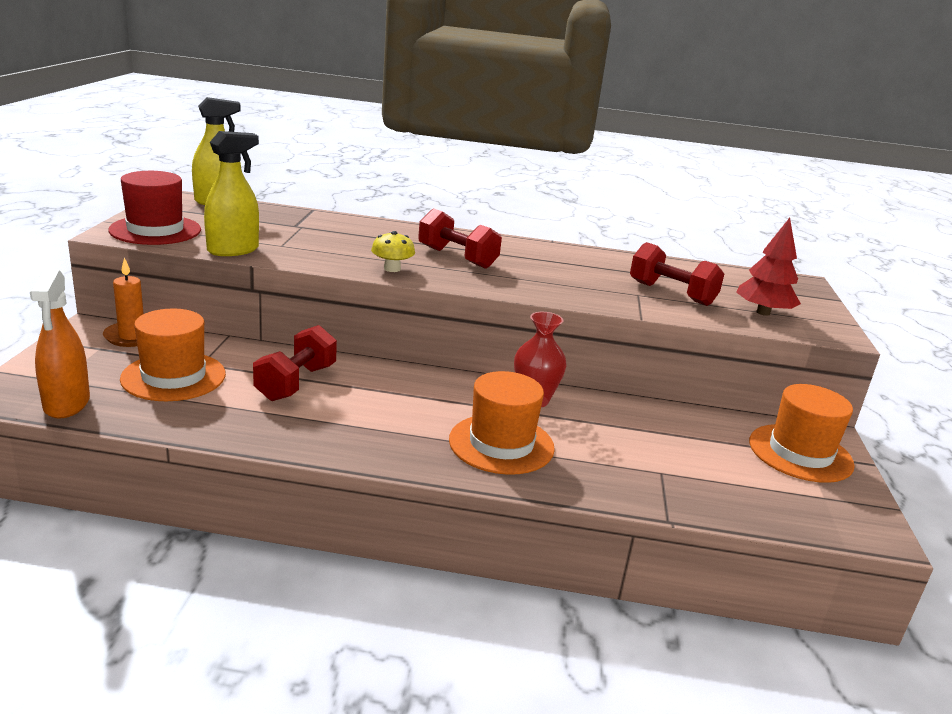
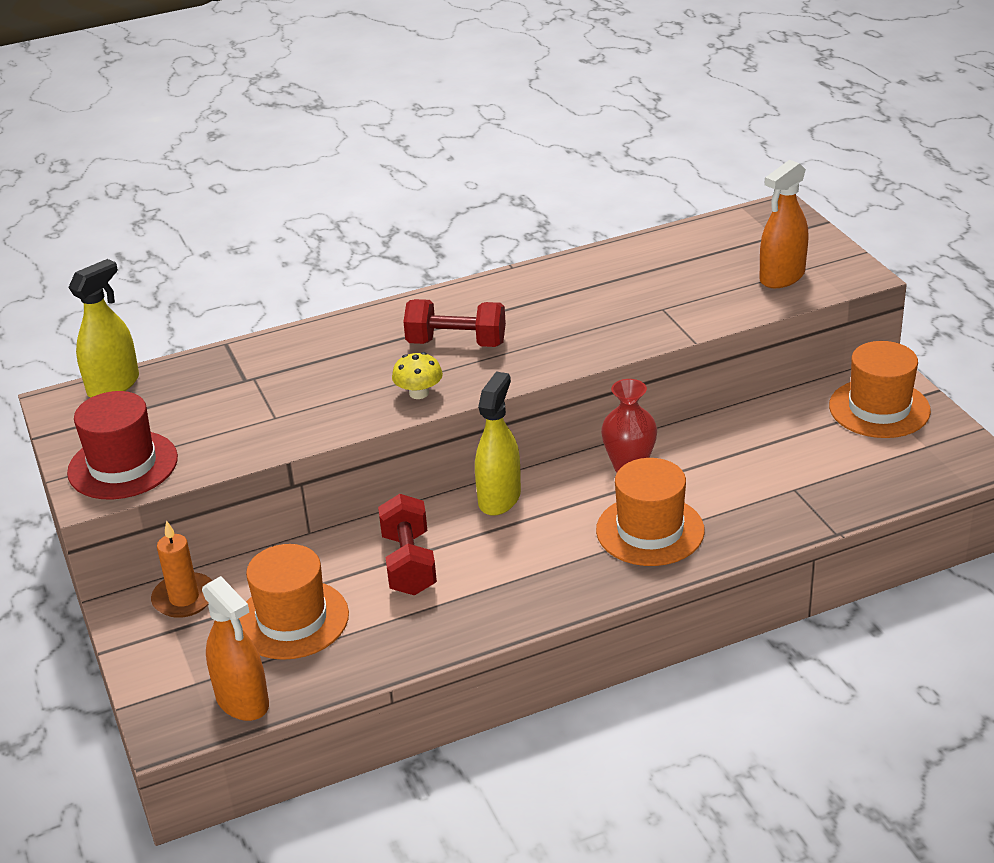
camera: 25 degrees left, 10 degrees up
yellow spray bottle [204,131,259,256] -> yellow spray bottle moved to [475,372,521,516]
red dumbbell [630,242,724,306] -> none
red tree [736,218,801,316] -> orange spray bottle [759,160,809,288]

